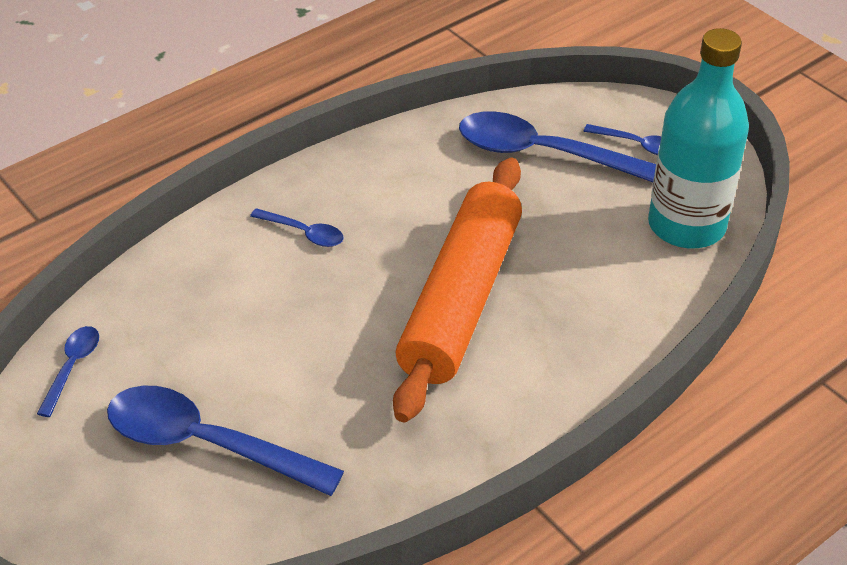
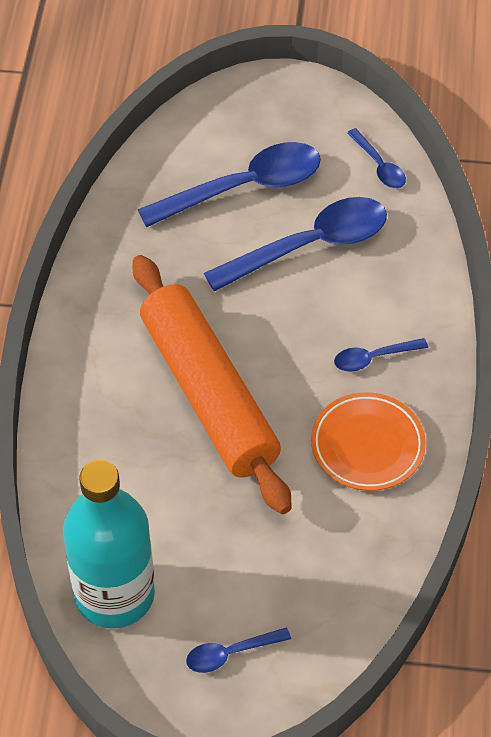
camera: 135 degrees right, 10 degrees up
blue spoon [459,111,656,182] -> blue spoon moved to [204,197,387,291]
none -> orange plate [311,392,426,491]

